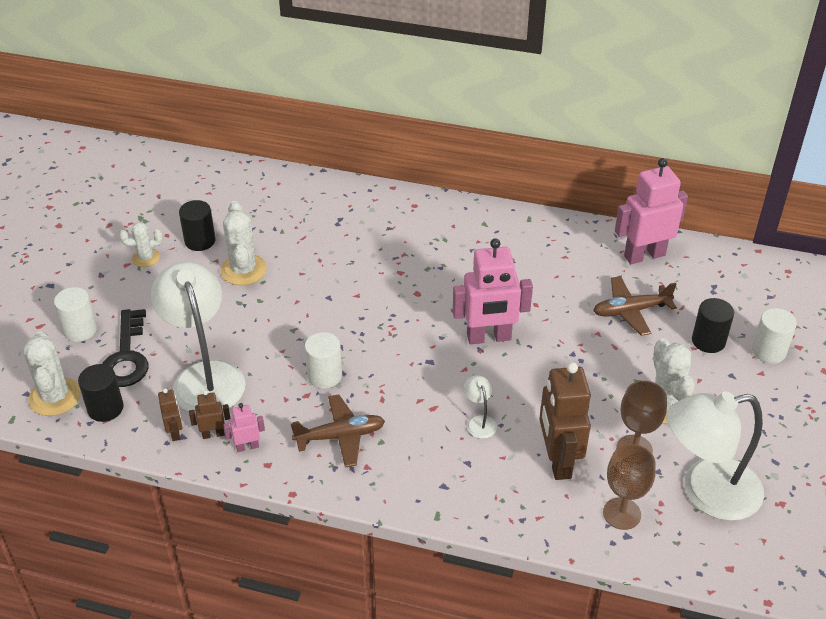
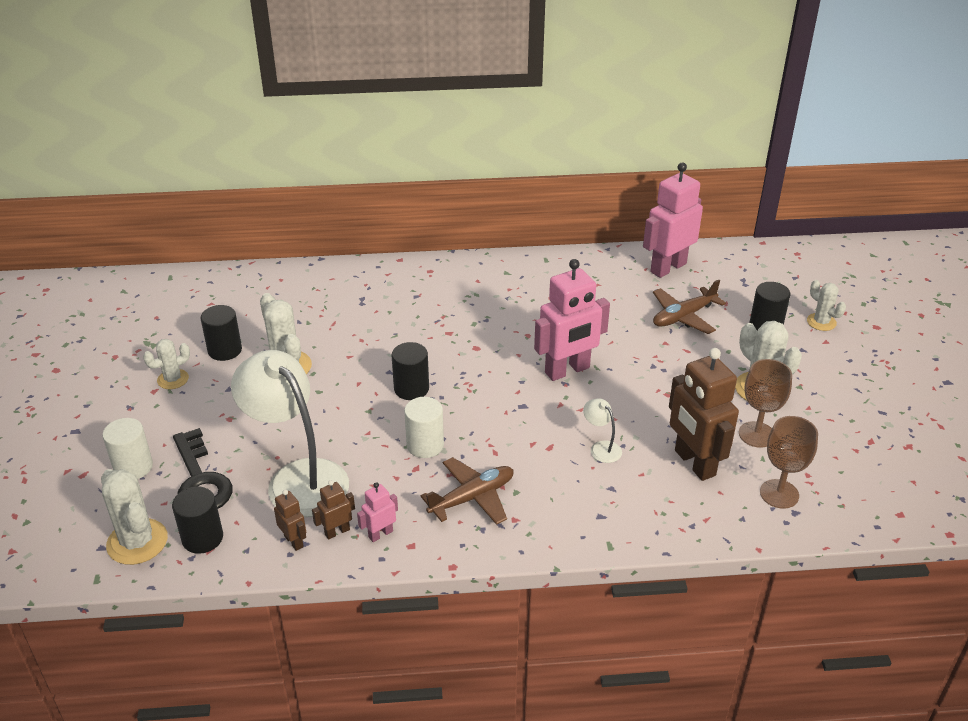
camera: 20 degrees left, 5 degrees down
white lamp [667,391,764,521] -> none
white cylinder [752,308,797,364] -> white cactus [807,280,846,331]
none -> black cylinder [392,342,429,400]

